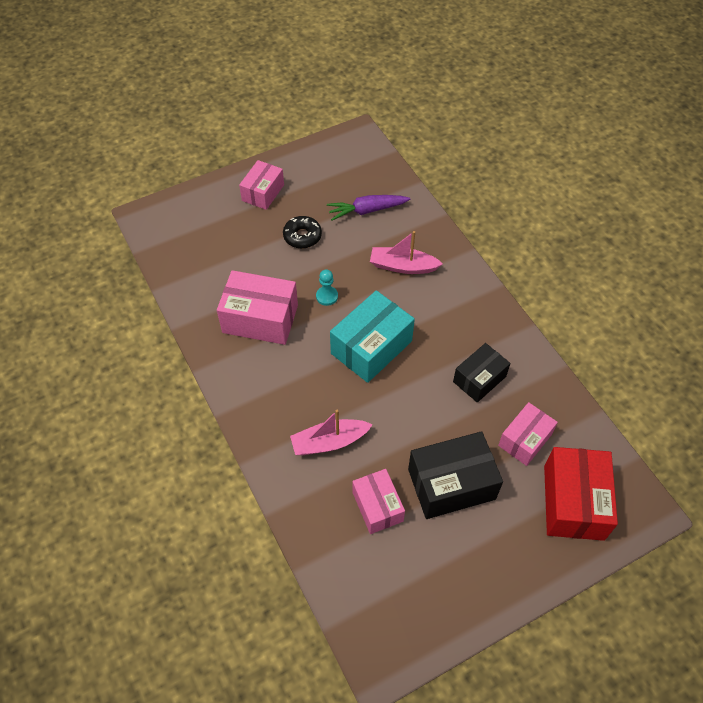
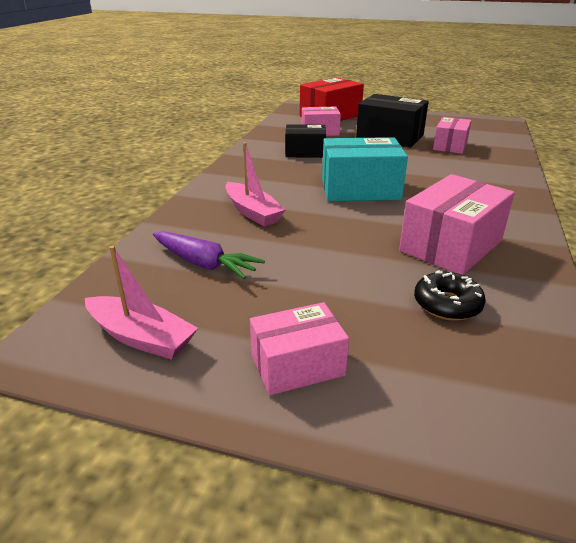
camera: 135 degrees left, 25 degrees down
pink box [217,270,298,345] -> pink box turned 75 degrees clockwise [399,174,515,275]
black donut [283,216,322,249] -> black donut moved to [414,270,486,321]
pink boat [290,410,373,455] -> pink boat moved to [85,245,198,359]
turquoise pawn [316,269,338,306] -> none

